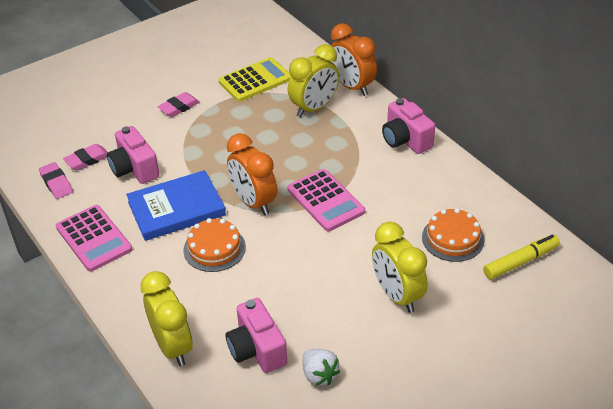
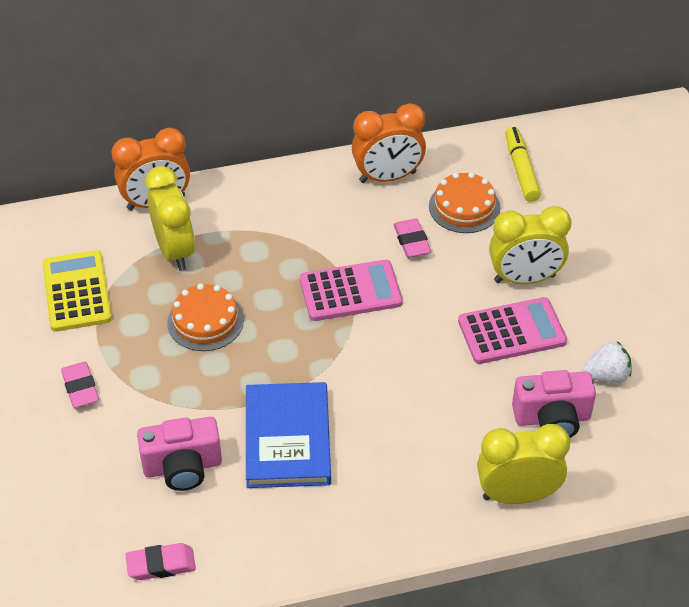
camera: 70 degrees left, 5 degrees up
pink calculator [56,205,132,272] -> pink calculator moved to [458,297,567,364]
pink eraser [63,144,108,170] -> pink eraser moved to [393,218,431,258]
orange cake [184,218,246,272] -> orange cake moved to [167,283,244,351]
orange clock [227,133,277,215] -> orange clock moved to [352,103,426,183]
pink camera [382,98,435,154] -> none

